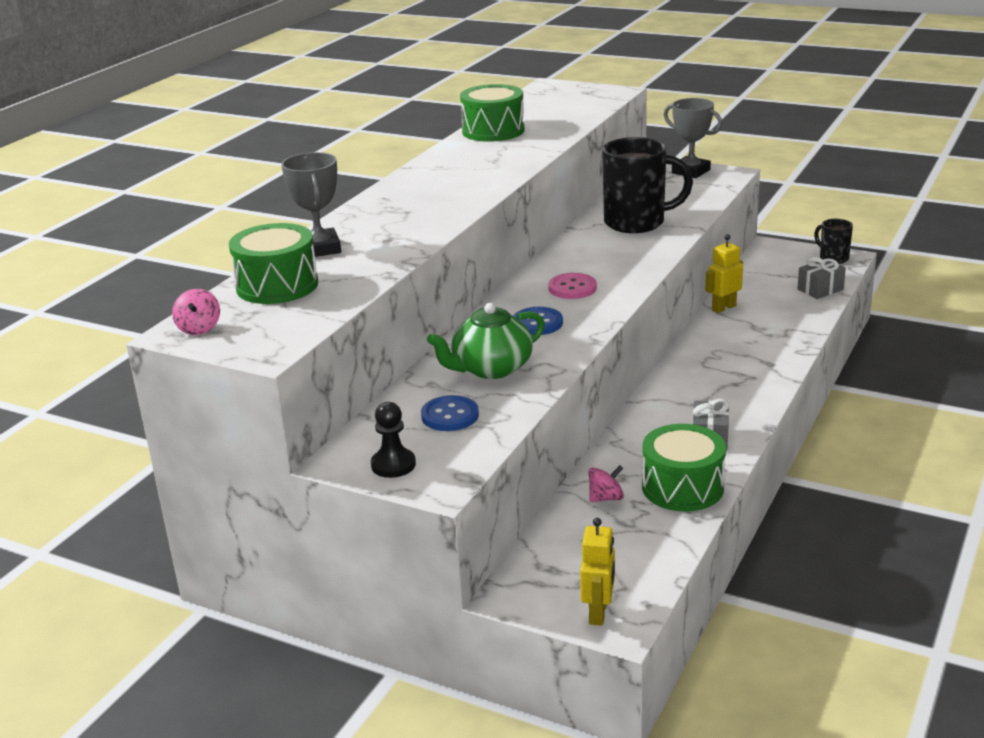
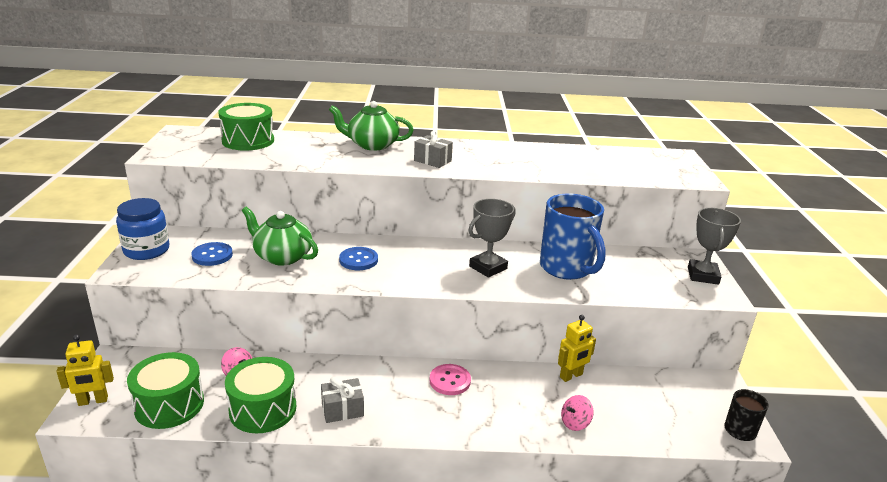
camera: 60 degrees right, 0 degrees up
pink spinning top [172,289,220,335] -> pink spinning top moved to [561,395,594,431]
grey trophy [281,152,341,257] -> grey trophy moved to [468,199,516,278]
black pawn [371,402,416,478] -> blue jar [116,198,169,260]
green drum [460,84,525,142] -> green drum moved to [127,352,204,429]
pink button [548,273,597,299] -> pink button moved to [430,364,471,395]
black mug [602,137,693,233] -> blue mug [540,193,606,280]
yellow robot [705,234,743,313] -> yellow robot turned 120 degrees clockwise [558,315,596,382]
grey gift [797,257,846,299] -> grey gift moved to [414,131,453,168]
none -> green teapot [329,101,413,151]

